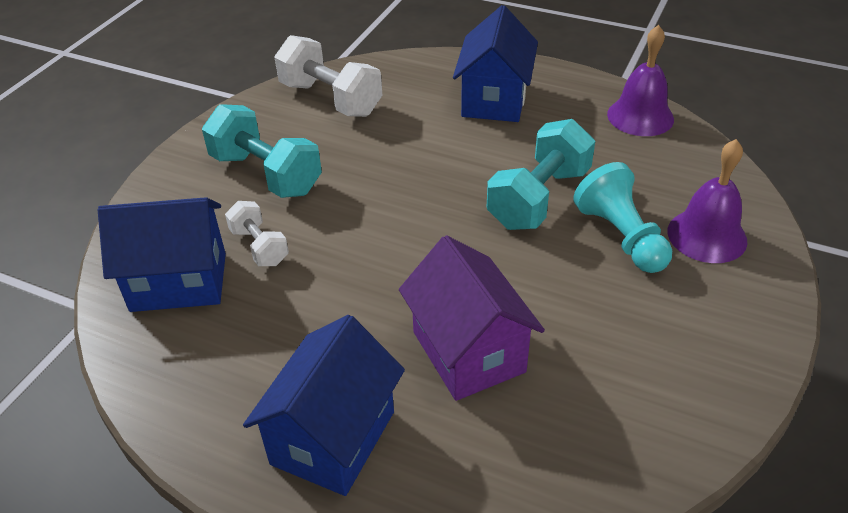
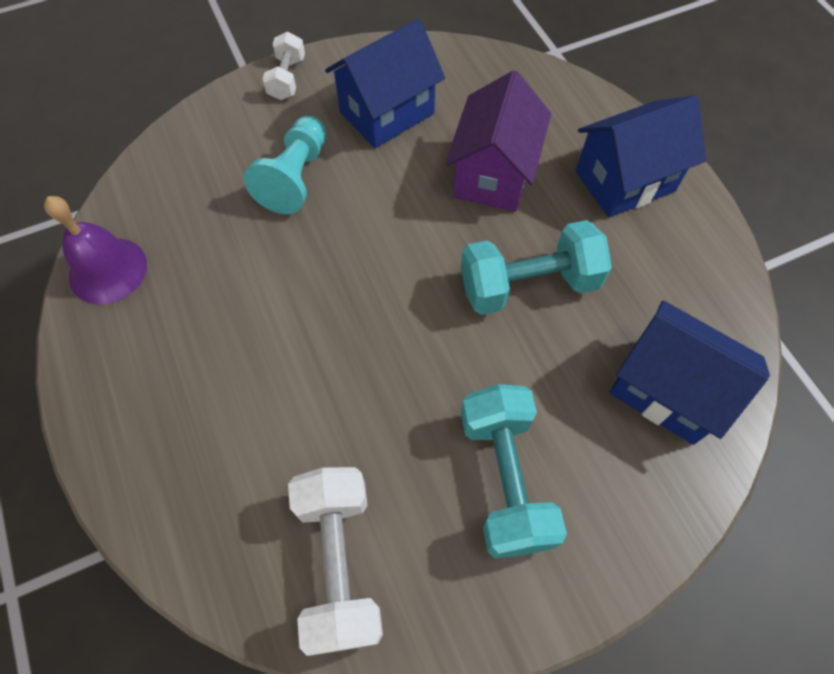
camera: 140 degrees left, 20 degrees up
white dumbbell [225,201,289,266] -> white dumbbell moved to [262,32,305,100]
blue house [453,5,538,122] -> blue house moved to [325,19,445,148]
turquoise dumbbell [487,119,595,230] -> turquoise dumbbell moved to [461,220,612,315]
purple bell [667,139,747,263] -> none

